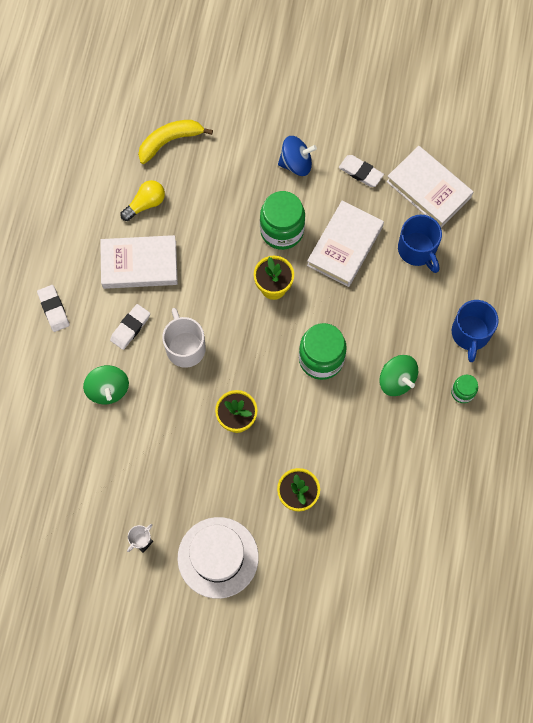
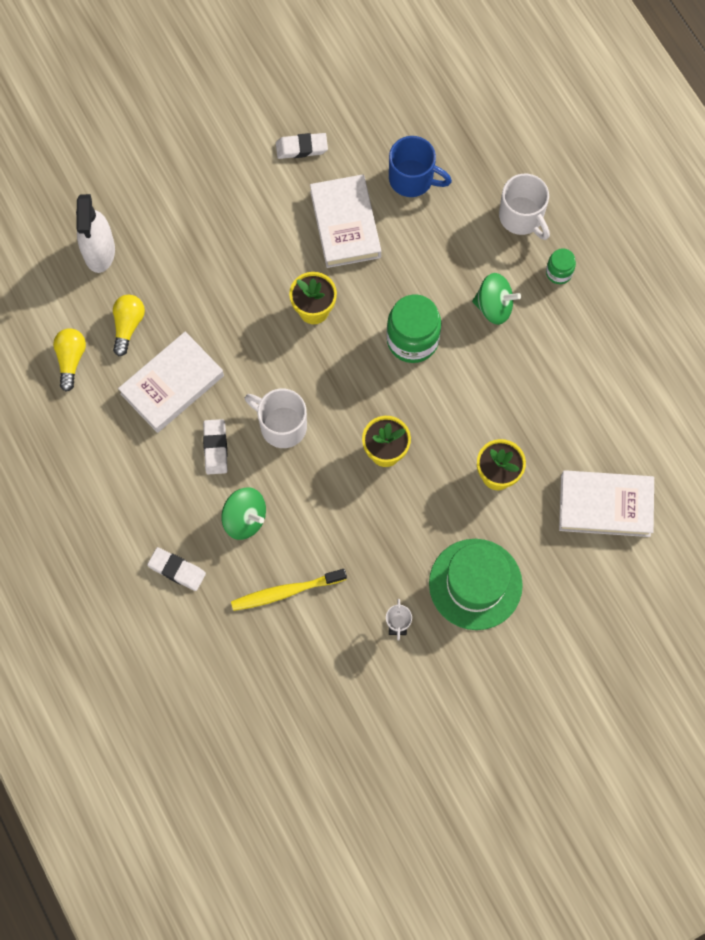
camera: 40 degrees left, 0 degrees up
white eraser [37,285,70,332] -> white eraser moved to [147,547,206,591]
yellow banana [138,120,213,164] -> white spray bottle [76,194,115,273]
white hat [177,517,259,599] -> green hat [429,539,523,630]
green jar [260,191,305,250] -> none
blue spinning top [278,136,317,176] -> none
white book [386,146,473,227] -> white book moved to [559,470,654,537]
blue mug [452,300,499,362] -> white mug [499,174,550,240]
none -> yellow light bulb [53,328,86,392]
none -> yellow toothbrush [231,569,347,611]

